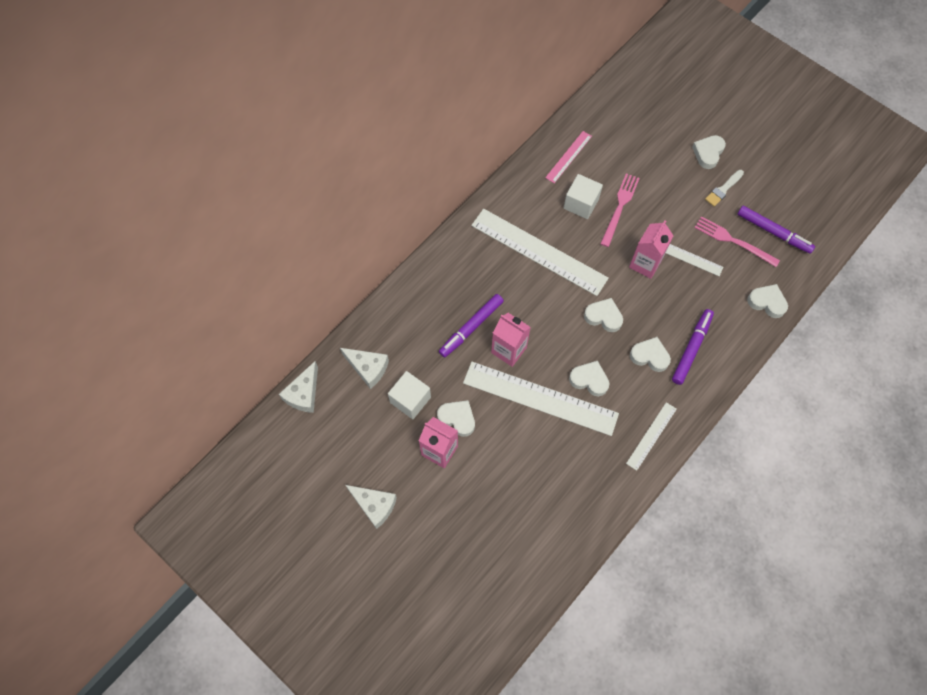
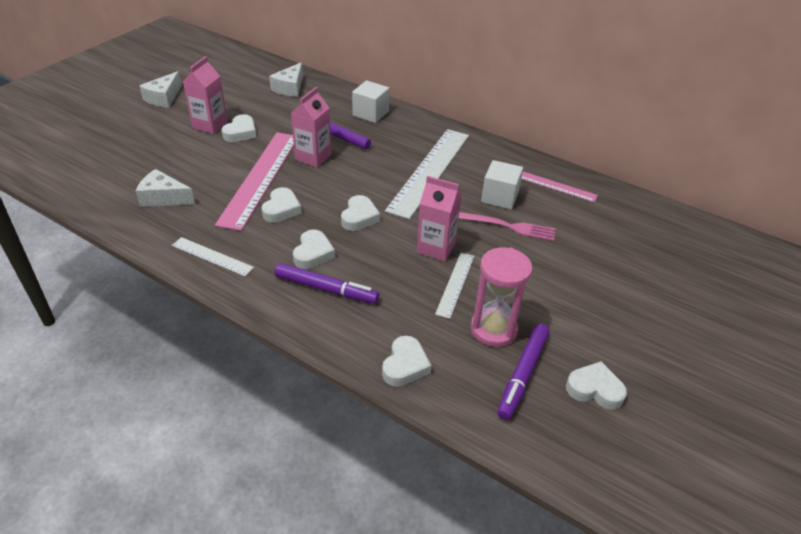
camera: 80 degrees right, 25 degrees down
white cheese [279,361,318,413] -> white cheese moved to [136,169,195,207]
white cube [388,371,431,419] -> white cube moved to [352,81,390,123]
white ruler [463,362,619,436] -> pink ruler [215,133,294,231]
white heart [692,135,726,169] -> white heart moved to [566,361,627,410]
pink fork [695,216,780,267] -> pink hourglass [471,247,533,347]
white brush [705,170,744,207] -> none

